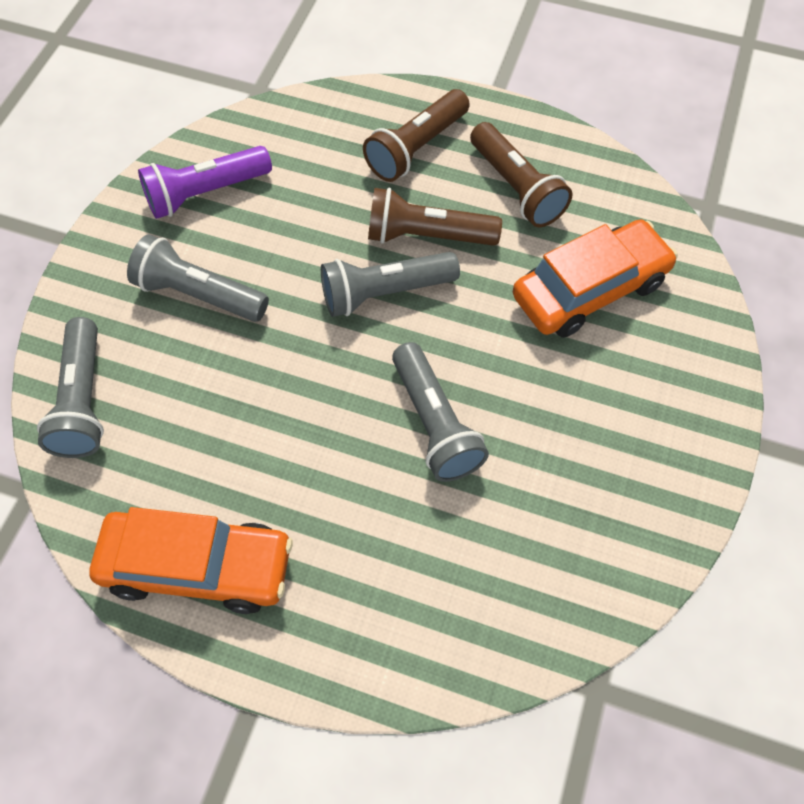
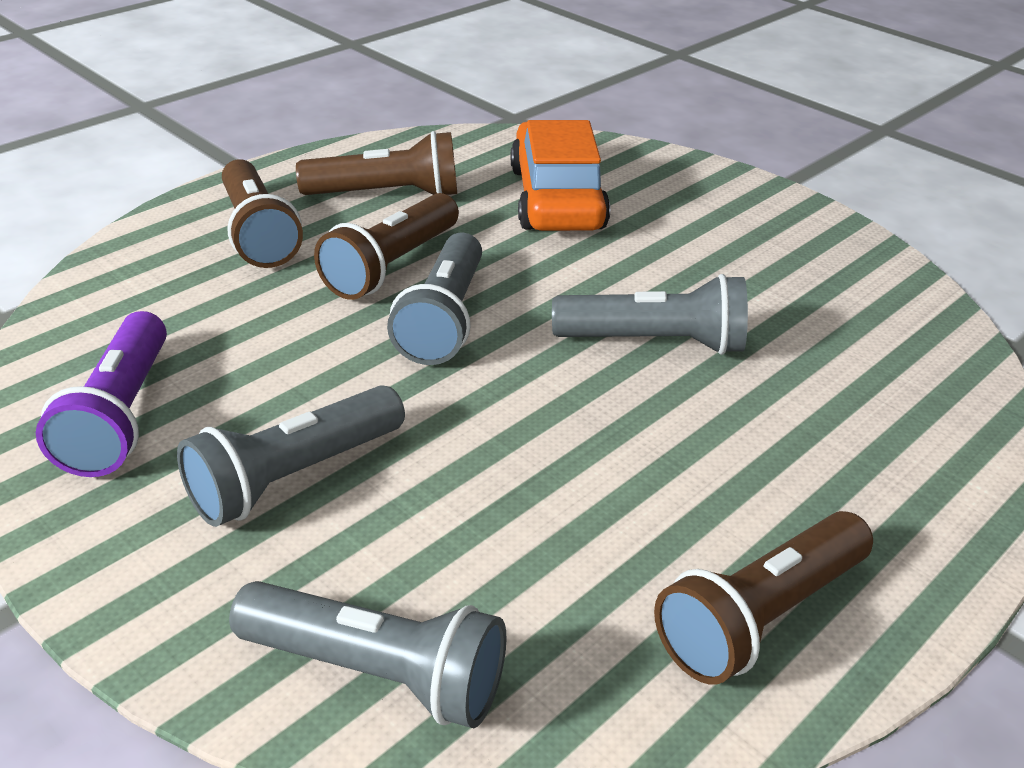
camera: 65 degrees left, 25 degrees down
orange car [89,507,293,614] -> brown flashlight [654,511,873,685]

